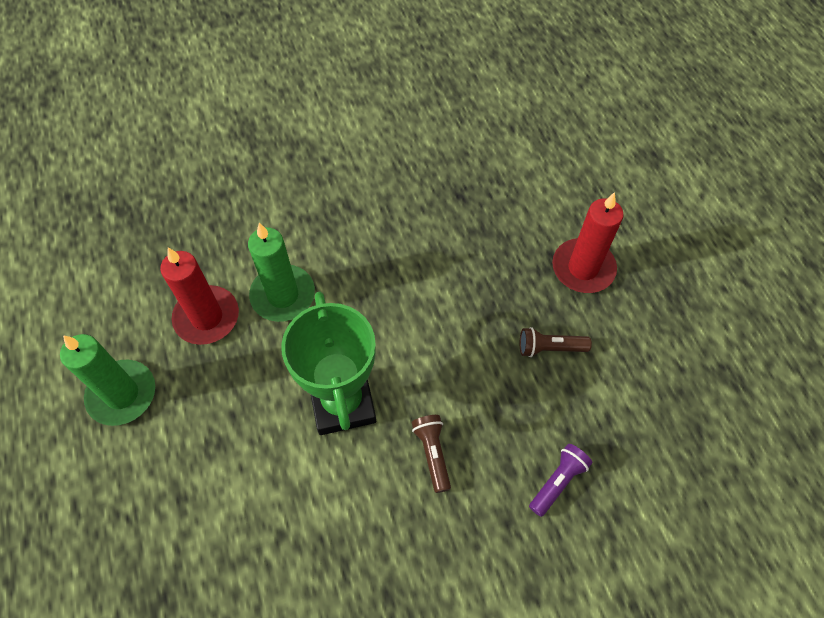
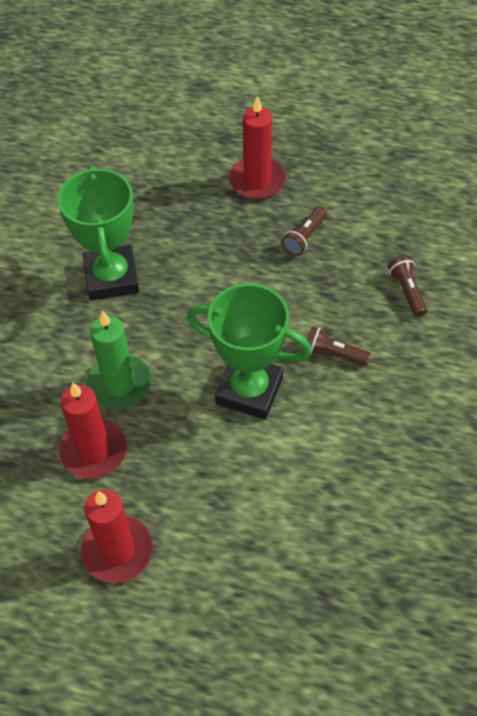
camera: 55 degrees left, 5 degrees down
green candle [60,334,155,426] -> red candle [81,490,153,583]
purple flashlight [529,444,593,517] -> brown flashlight [388,255,427,317]
none -> green trophy [58,165,139,300]

